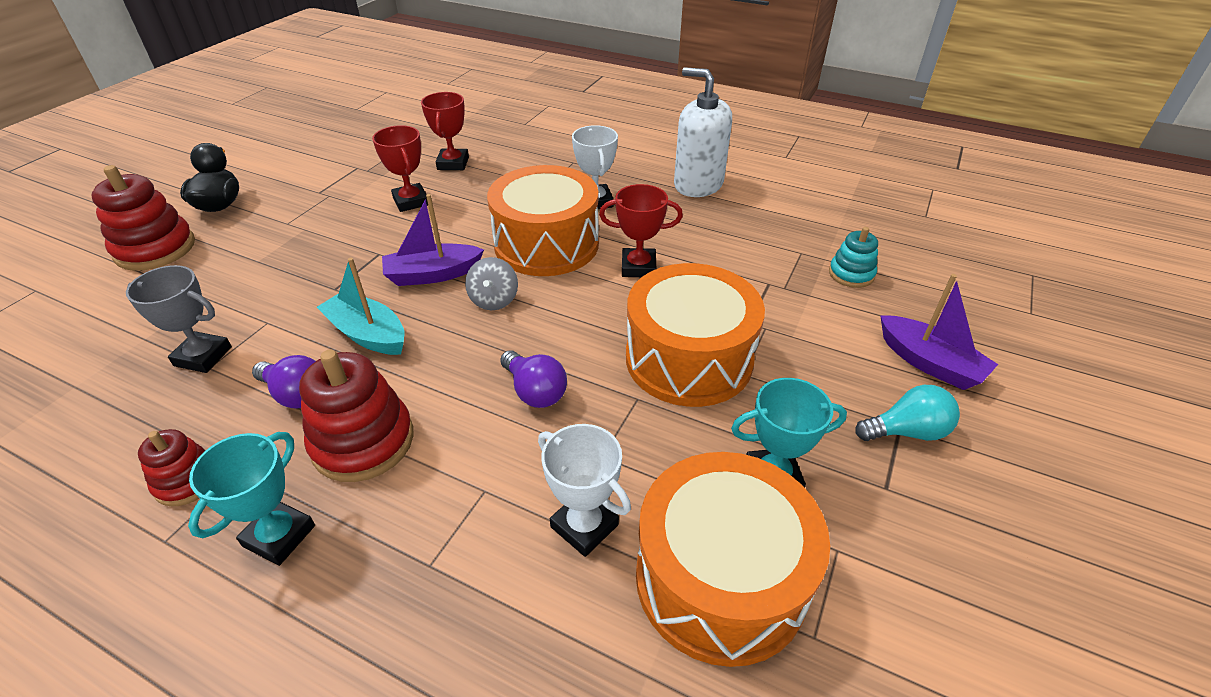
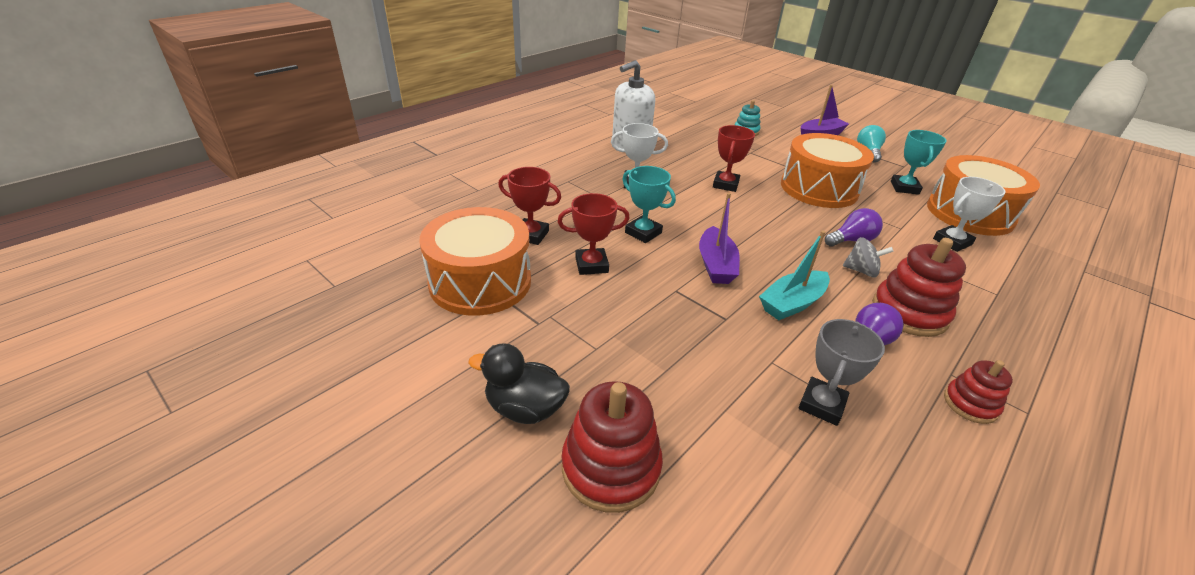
camera: 75 degrees left, 5 degrees down
turquoise trophy [188,432,315,566] -> turquoise trophy moved to [623,166,676,243]
grey spinning top [465,257,518,310] -> grey spinning top moved to [843,237,894,278]
orange drum [487,165,599,276] -> orange drum moved to [420,207,531,316]

